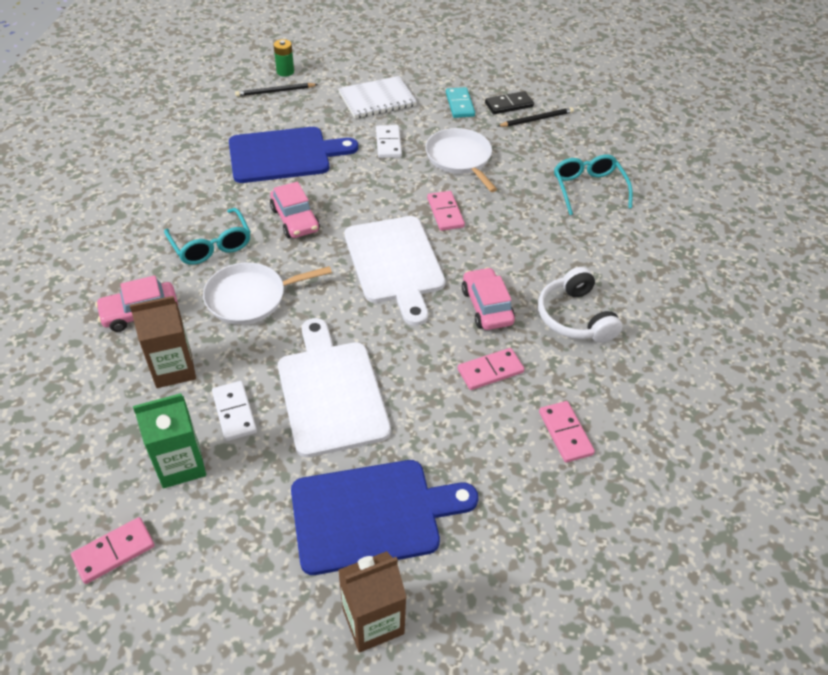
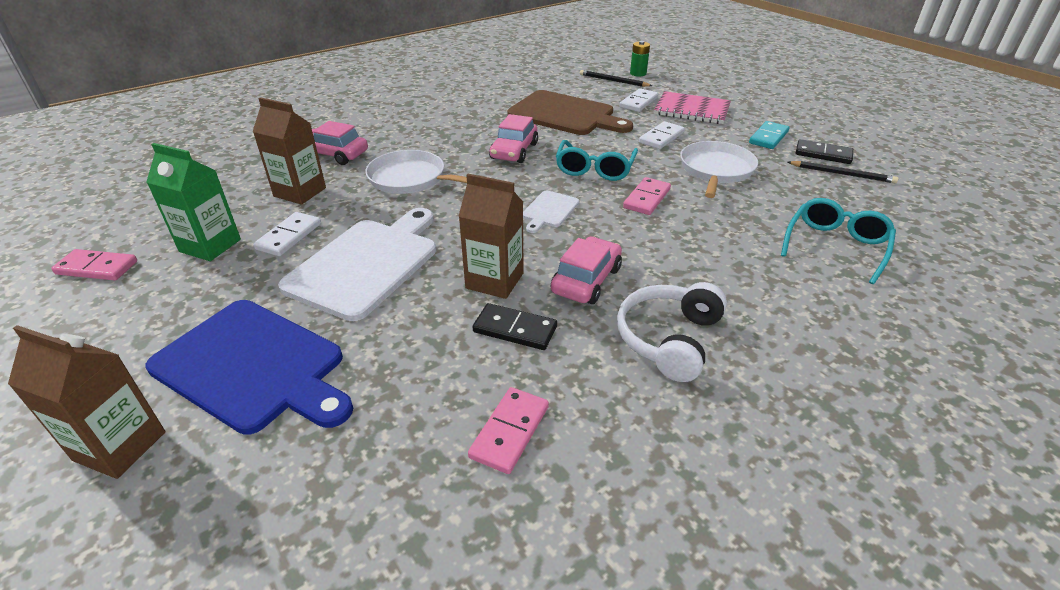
camera: 45 degrees right, 10 degrees down
turquoise glasses [164,208,250,265] -> turquoise glasses moved to [556,140,638,181]
blue cutting board [229,127,358,183] -> brown cutting board [507,90,633,135]
white notebook [338,76,417,118] -> pink notebook [654,91,731,124]
white cutting board [344,216,445,326] -> white cutting board [523,191,579,233], size x0.47
pink domino [458,348,524,390] -> black domino [473,303,557,350]
none -> brown carton [458,174,524,299]
none -> white domino [620,88,658,112]

